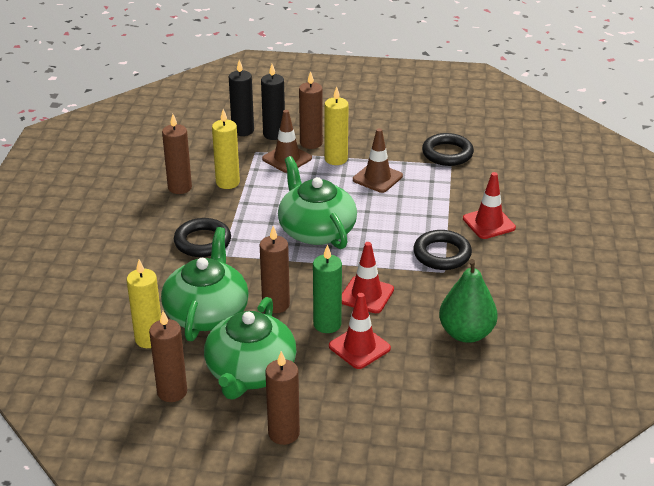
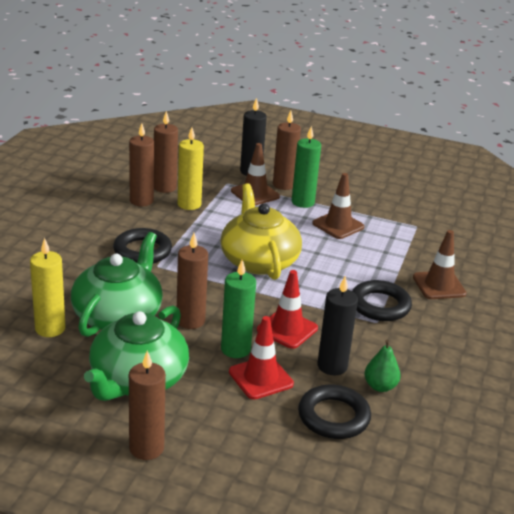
camera: 10 degrees right, 5 degrees down
brown candle [149,311,187,402] -> brown candle moved to [154,111,178,193]
black candle [229,60,254,136] -> black candle moved to [317,276,358,375]
green teapot [278,156,357,249] -> yellow teapot [220,183,302,280]
yellow candle [325,86,349,165] -> green candle [292,126,321,208]
black ring [422,133,474,166] -> black ring moved to [298,385,371,439]
green pear [439,259,498,343] -> green pear [364,340,401,392], size x0.57
red traffic cone [463,172,516,239] -> brown traffic cone [413,230,467,299]

